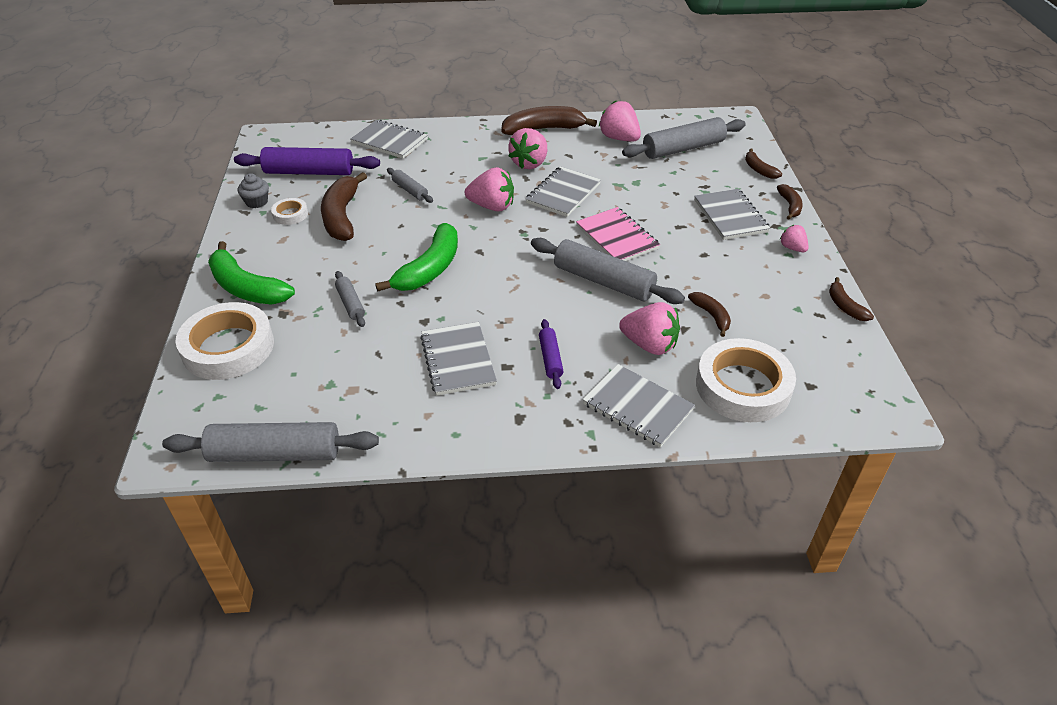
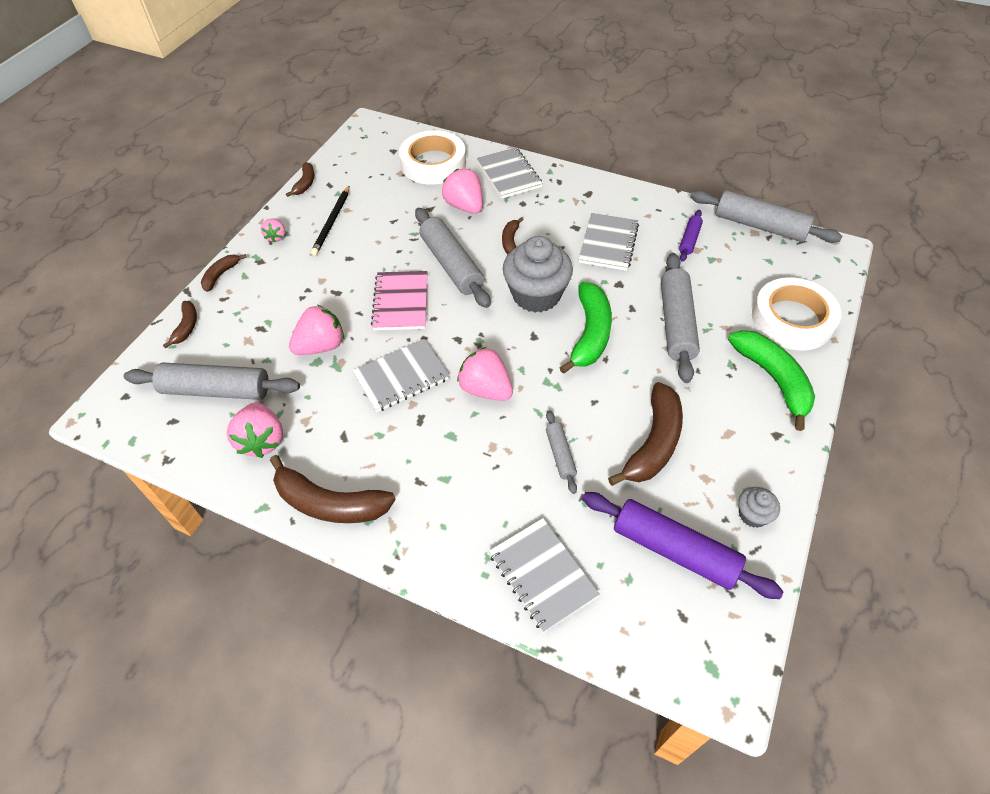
camera: 150 degrees left, 10 degrees up
white tape [271,198,308,225] -> none
grey rolling pin [335,271,365,327] -> grey rolling pin [661,253,700,383], size x1.96
green banana [375,223,458,291] -> green banana turned 135 degrees clockwise [559,282,612,374]
pink strawberry [508,128,547,169] -> pink strawberry moved to [289,305,344,355]
purple rolling pin [539,319,564,389] -> purple rolling pin moved to [679,210,703,262]
brown banana [688,292,731,337] -> brown banana moved to [502,217,524,255]
grey notebook [694,189,770,240] -> none
none -> black pencil [311,186,349,256]
none -> grey cupcake [503,236,573,313]

